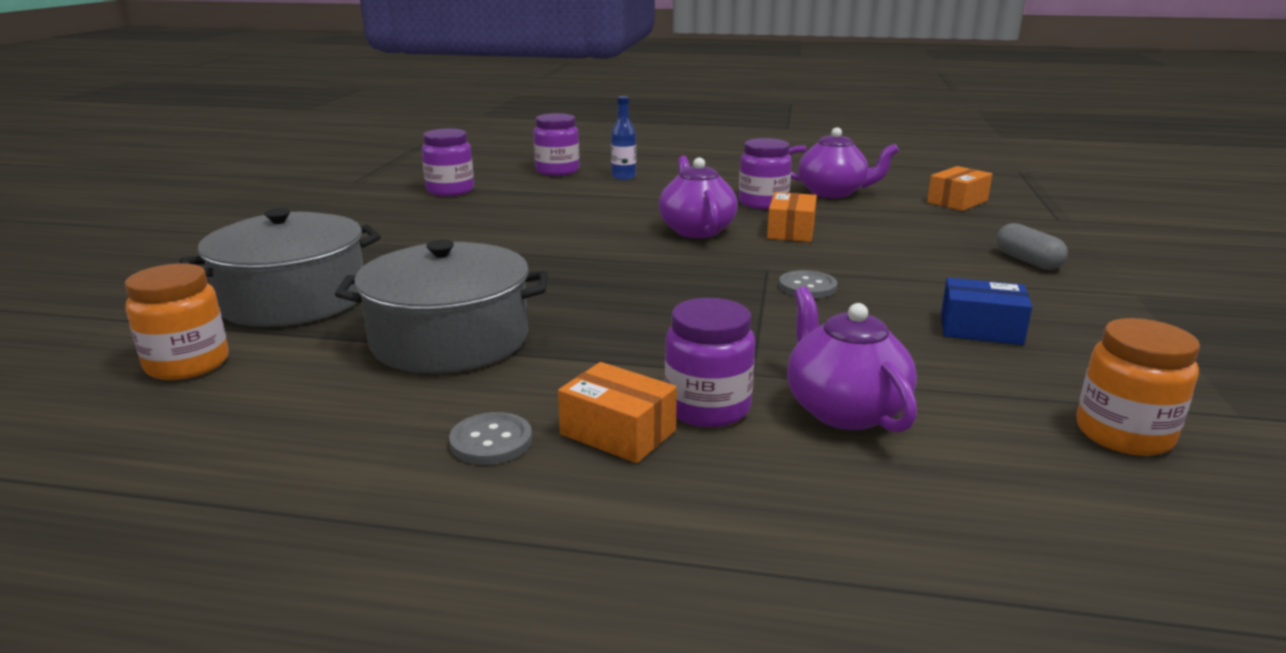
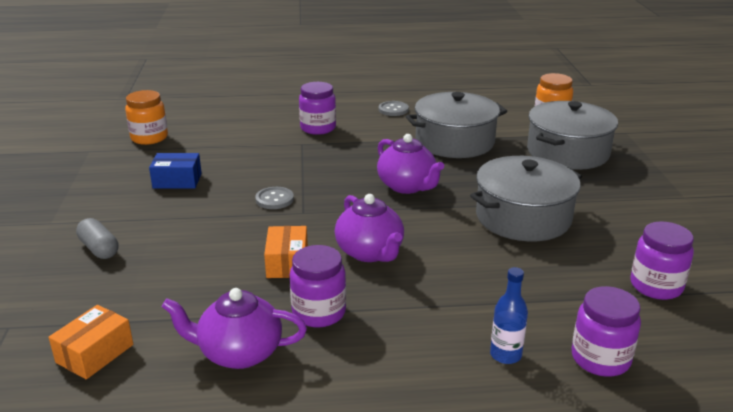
camera: 165 degrees right, 5 degrees up
orange box [558,362,677,463] -> none
purple teapot [787,286,917,432] -> purple teapot moved to [377,134,444,194]
none -> grey pot [470,156,582,241]

